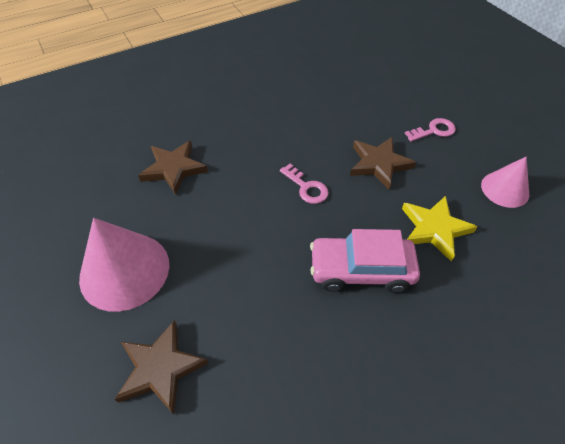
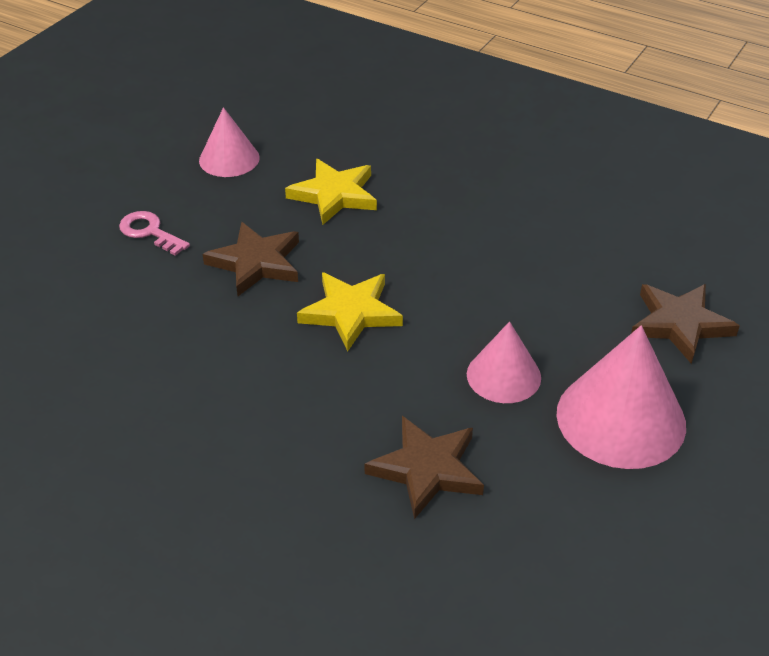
camera: 120 degrees left, 10 degrees down
pink key [280,164,329,204] -> yellow star [297,272,403,351]
pink car [310,229,420,293] -> none
none -> pink cone [467,321,541,403]

